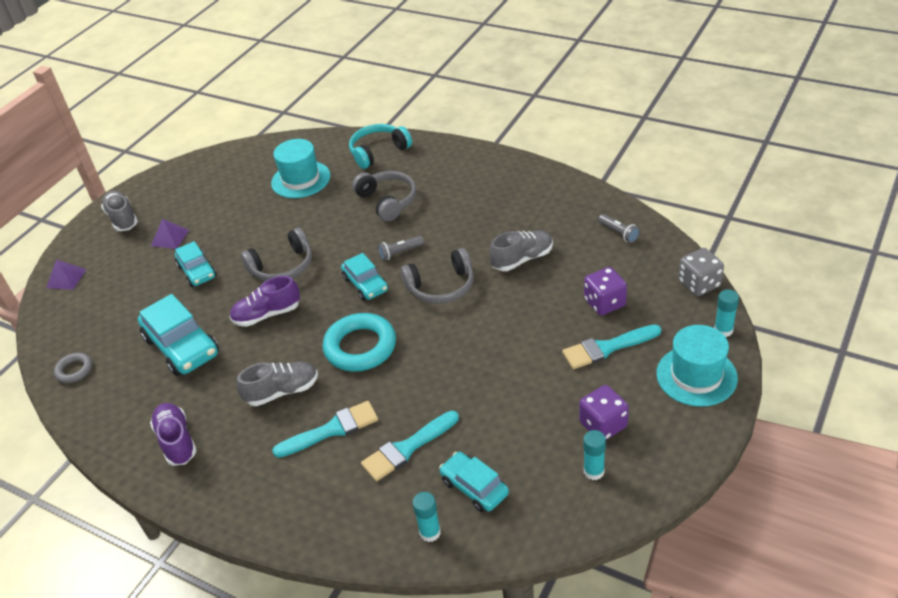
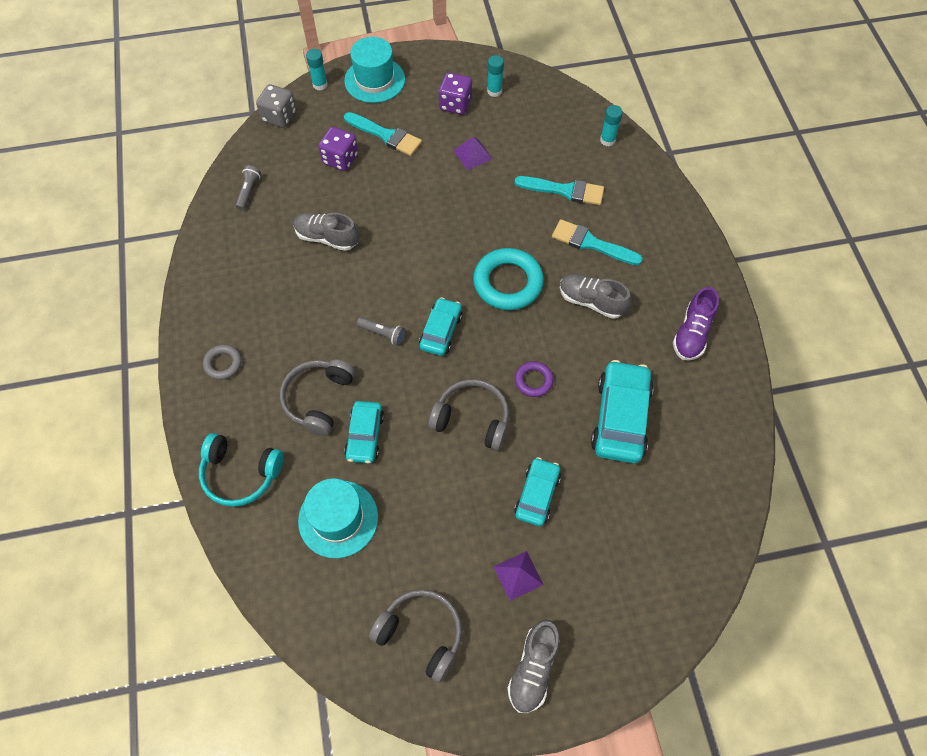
camera: 135 degrees left, 20 degrees up
purple pyramid [46,259,86,290] -> purple pyramid moved to [453,137,493,170]
grey ring [54,353,92,383] -> grey ring moved to [203,344,241,380]
purple shoe [230,276,300,327] -> purple ring [515,361,554,397]
grey headphones [401,248,474,304] -> grey headphones moved to [369,589,462,683]
turquoise car [439,452,509,512] -> turquoise car moved to [344,401,384,463]

